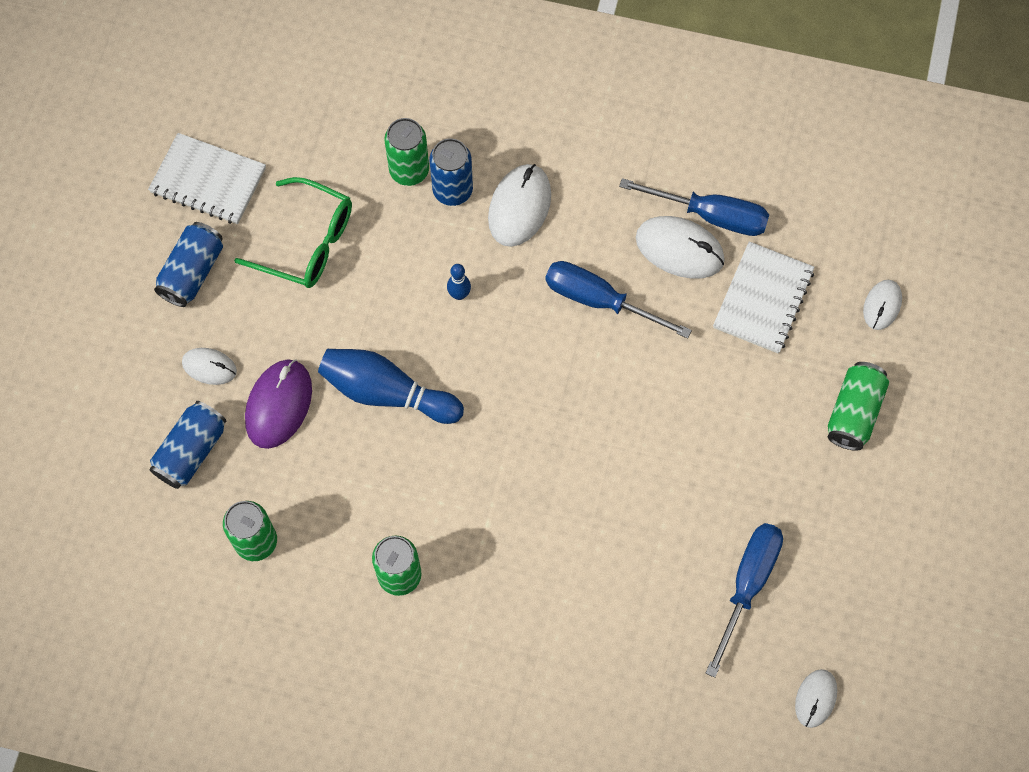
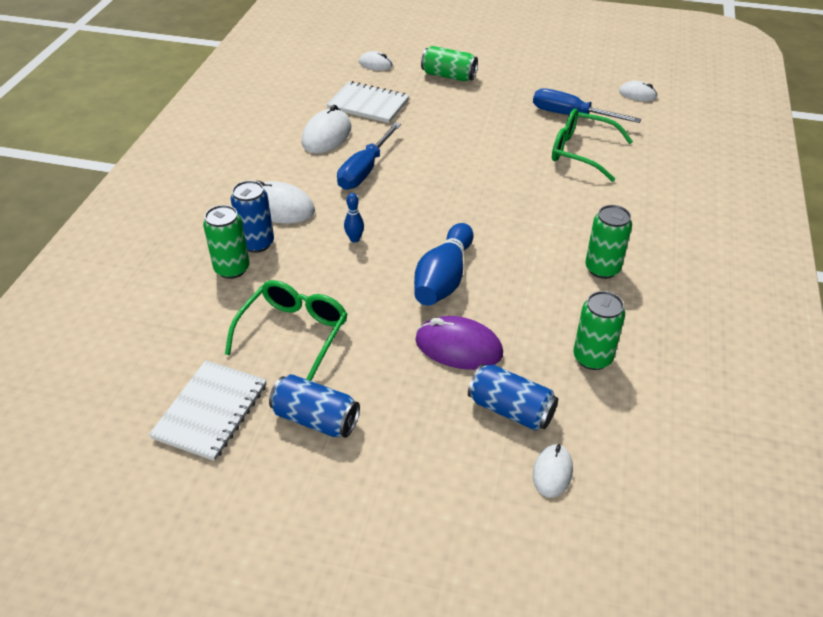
camera: 90 degrees left, 25 degrees down
white mouse [182,348,237,385] -> white mouse moved to [533,444,573,498]
blue screwdriver [619,178,769,236] -> none
none -> green glasses [552,109,633,182]

